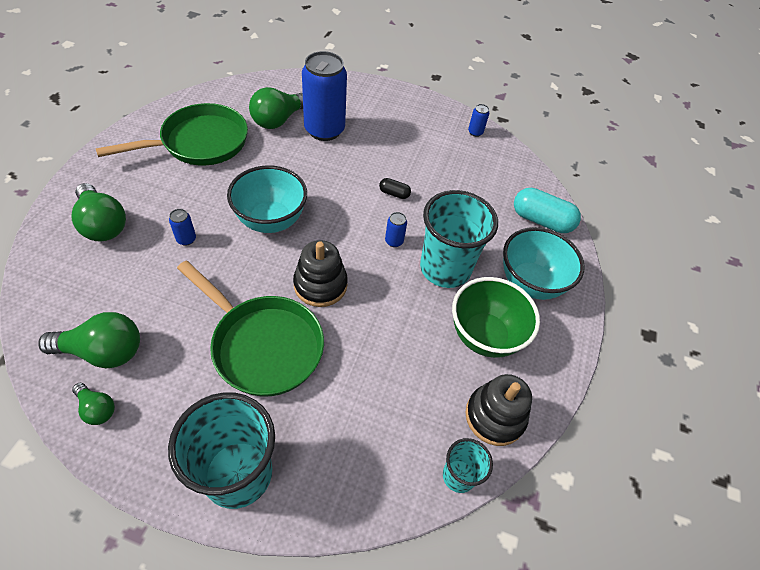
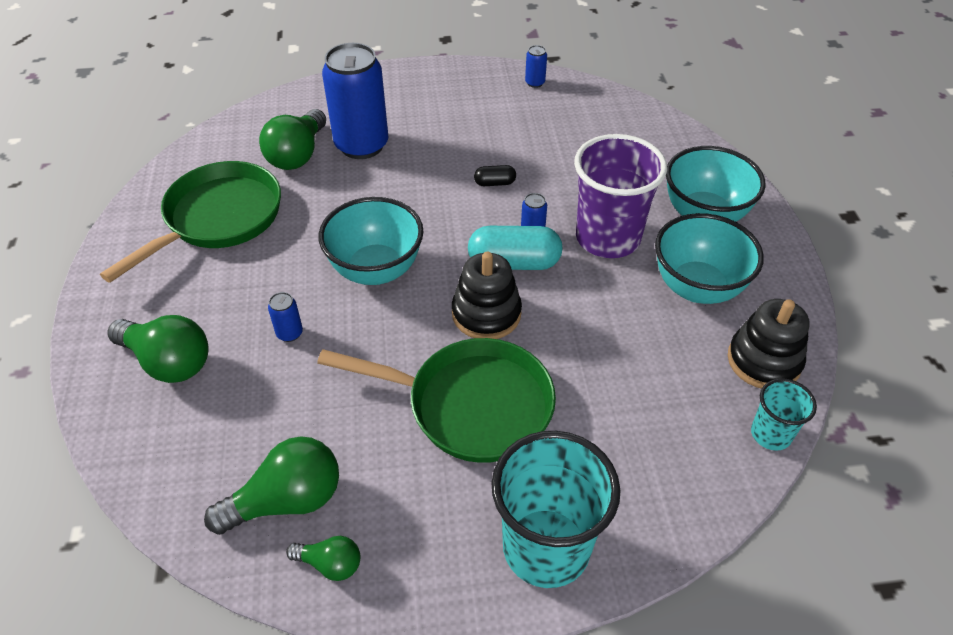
camera: 20 degrees left, 5 degrees down
turquoise cup [420,190,498,288] -> purple cup [574,134,667,258]
green bowl [452,277,540,358] -> turquoise bowl [655,213,764,304]
turquoise capsule [514,188,581,233] -> turquoise capsule moved to [468,226,563,270]

